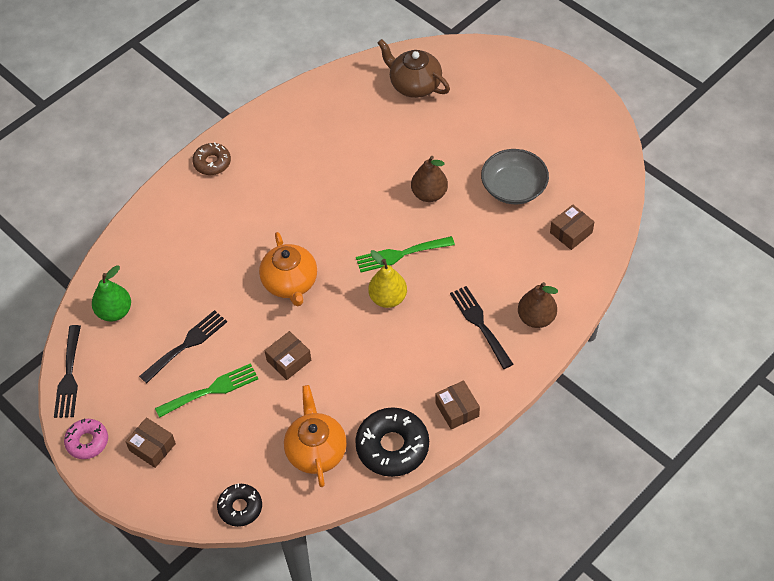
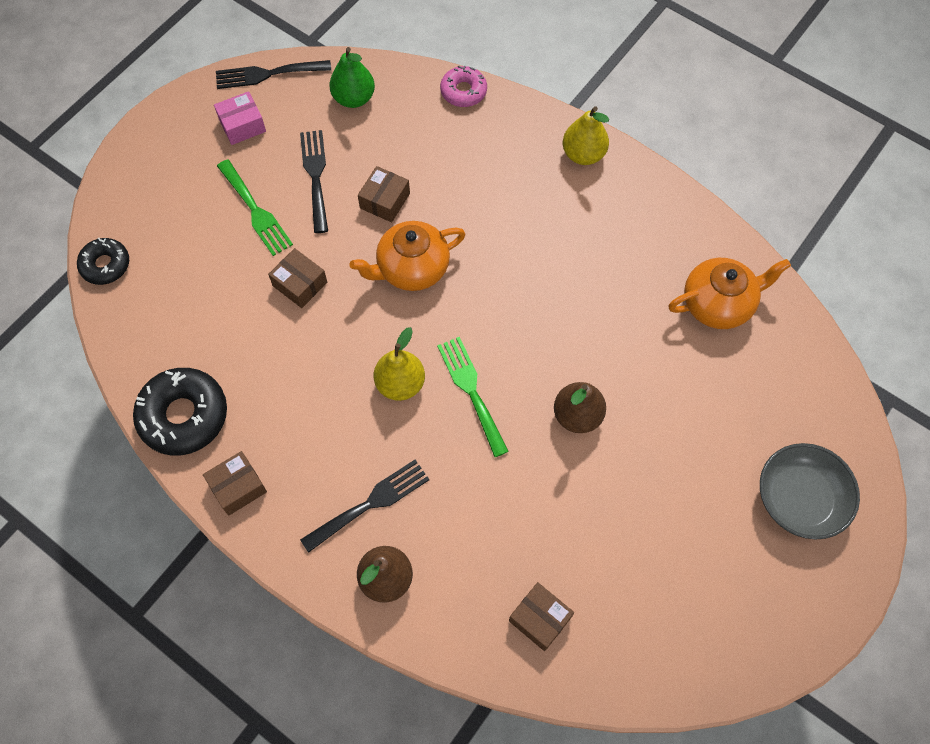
camera: 80 degrees right, 10 degrees up
pink donut [64,419,108,459] -> pink donut moved to [440,65,487,107]
brown box [125,417,176,468] -> brown box moved to [358,166,410,222]
black fork [139,310,227,383] -> black fork turned 135 degrees counterclockwise [300,130,328,233]
brown donut [192,142,231,175] -> yellow pear [563,106,609,165]
orange teapot [284,385,347,487] -> orange teapot moved to [668,258,791,329]
brown teapot [378,39,450,98] -> none
grey bowl [481,149,549,204] -> grey bowl moved to [760,443,860,539]
none -> pink box [214,91,266,145]

